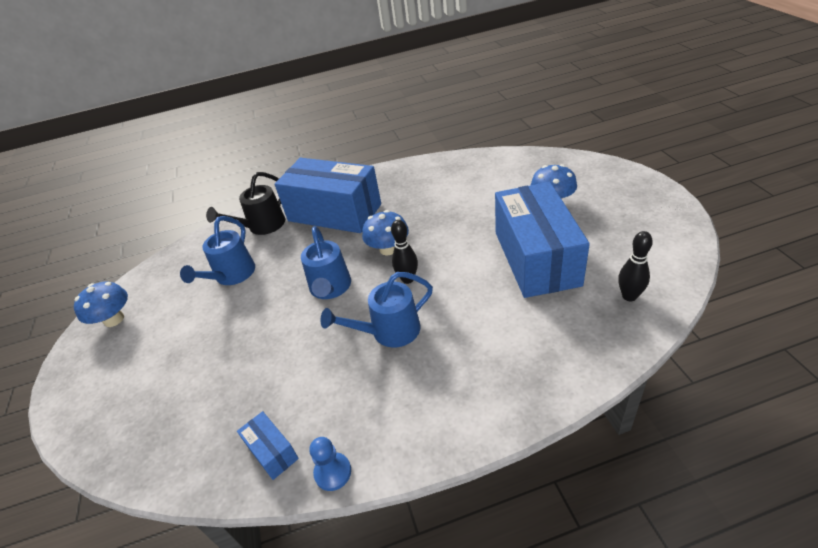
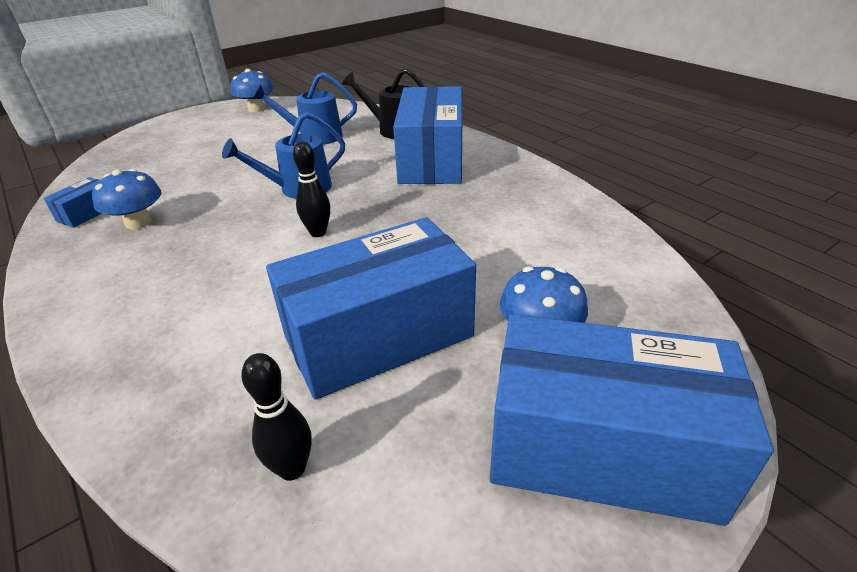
camera: 65 degrees right, 5 degrees down
blue pawn [310,437,351,491] -> none
blue watering can [320,272,433,347] -> none
blue mushroom [362,210,409,255] -> blue mushroom moved to [92,169,161,229]
none -> blue box [490,314,774,526]

